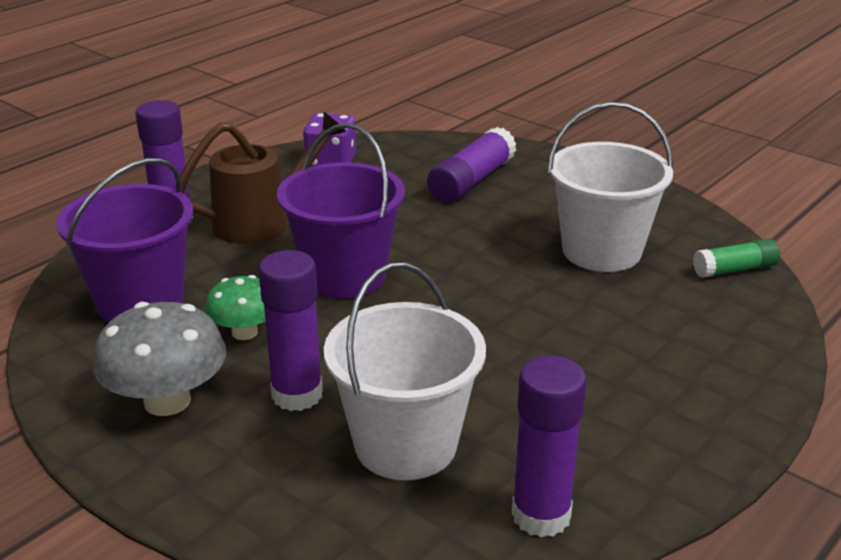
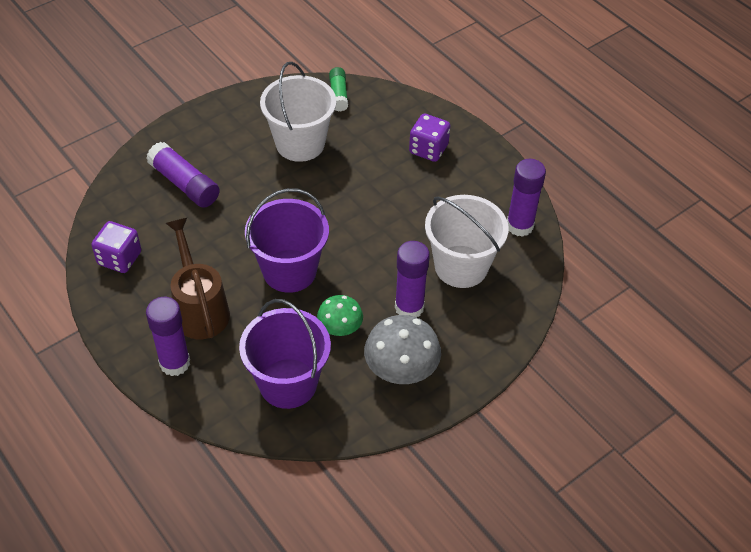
camera: 80 degrees left, 20 degrees up
none -> purple dice [409,114,450,162]

